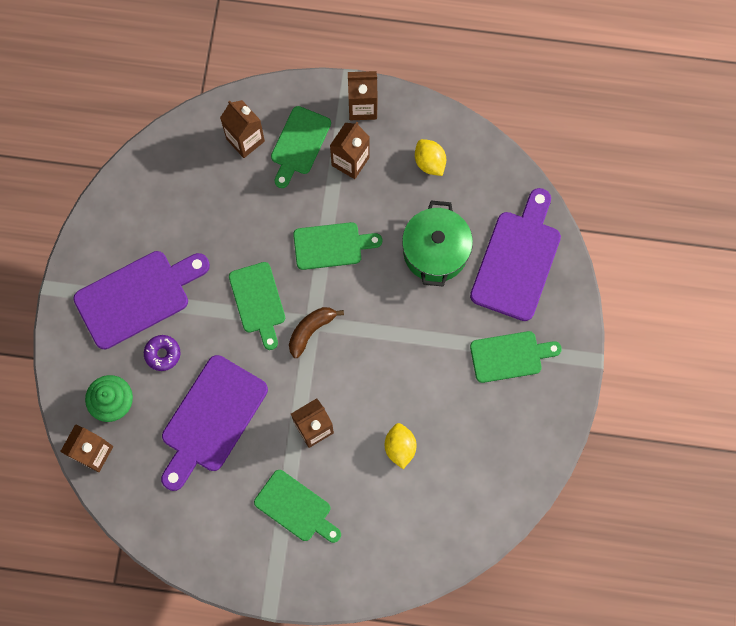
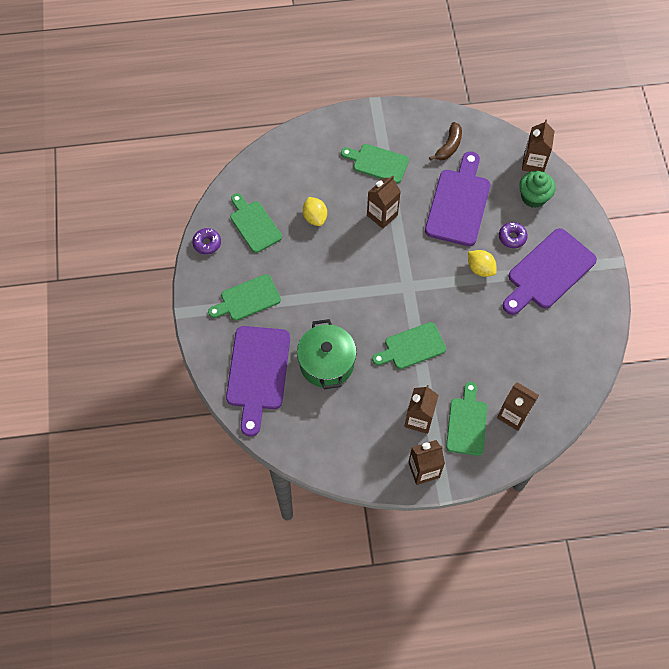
camera: 165 degrees right, 10 degrees down
green cutting board [229,262,285,350] -> green cutting board moved to [230,193,282,253]
brown banana [289,307,344,358] -> brown banana moved to [429,122,462,161]
yellow lemon [415,139,446,176] -> yellow lemon moved to [468,250,497,277]
none -> purple donut [192,228,221,254]

